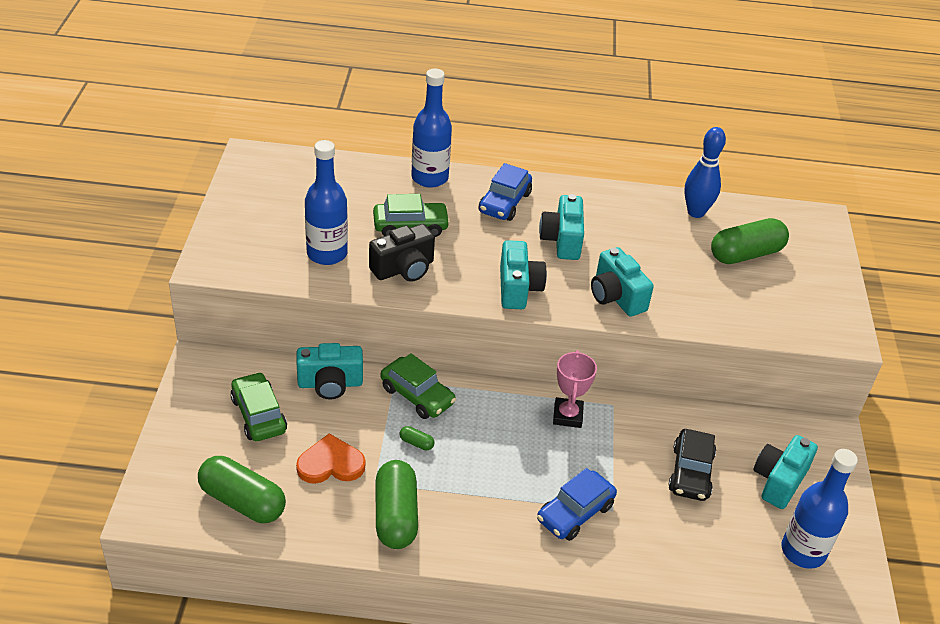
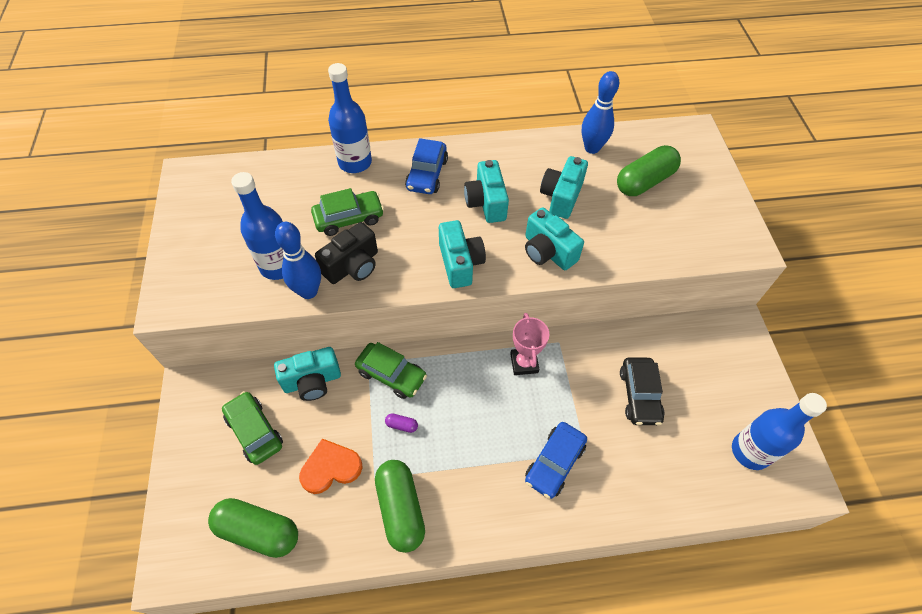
camera: 10 degrees left, 15 degrees up
green capsule [400,426,434,450] -> purple capsule [385,413,418,433]
turquoise camera [754,435,818,509] -> turquoise camera moved to [540,156,588,219]
none -> blue bowling pin [275,222,321,299]

